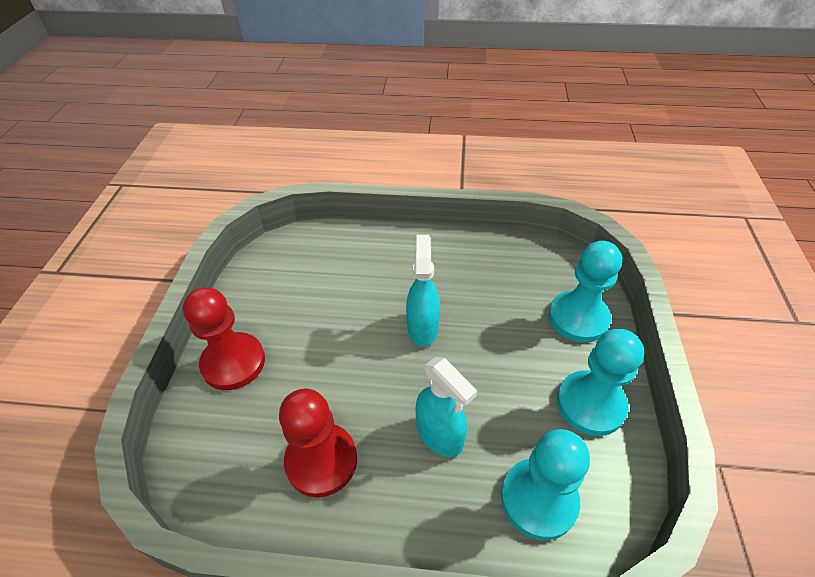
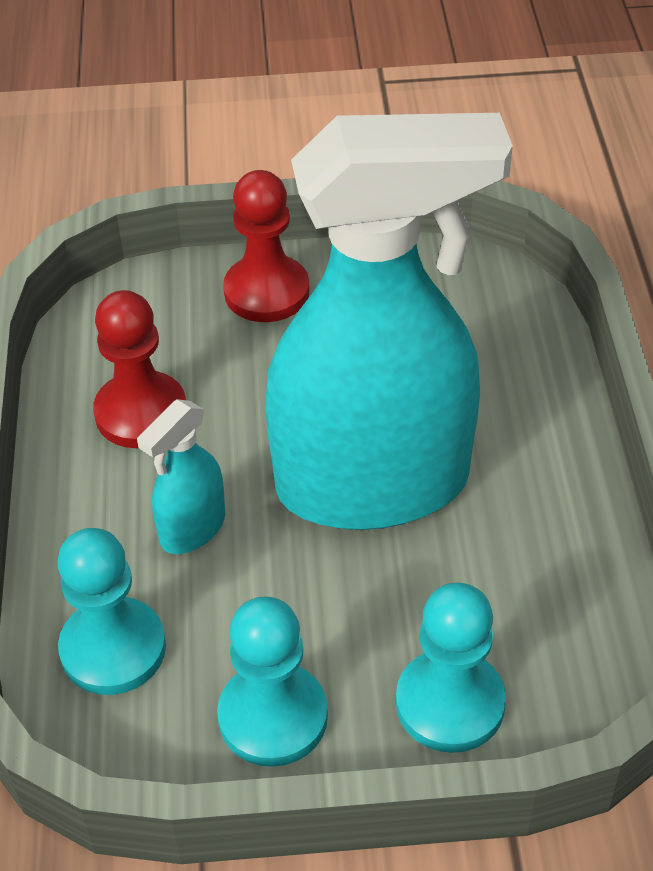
camera: 80 degrees right, 0 degrees up
turquoise spray bottle [406,235,440,347] -> turquoise spray bottle [265,113,513,530], size x2.49

